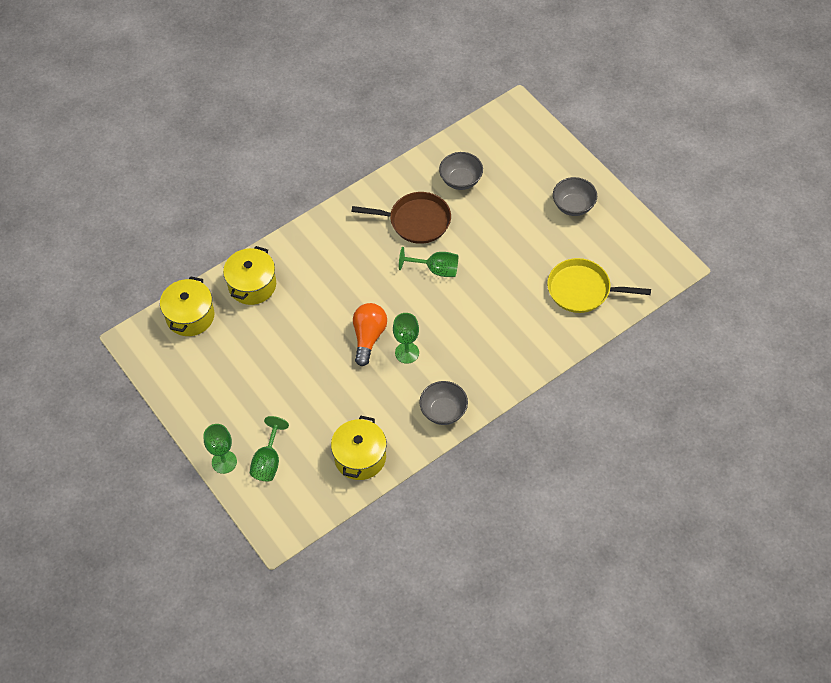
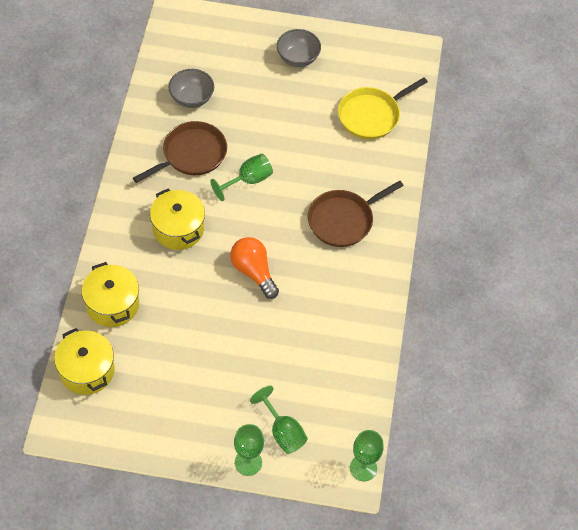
camera: 50 degrees left, 0 degrees up
yellow pot [331,416,387,480] -> yellow pot moved to [150,188,205,250]
green goblet [393,313,419,364] -> green goblet moved to [350,430,384,481]
grey bowl [419,381,468,425] -> none
none -> brown pan [308,180,404,247]

